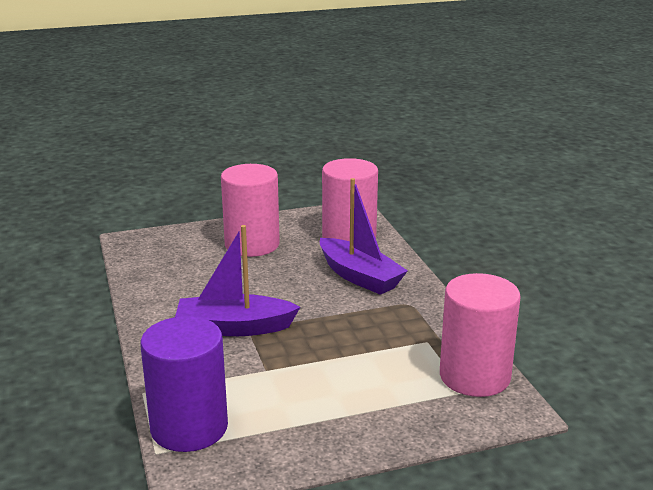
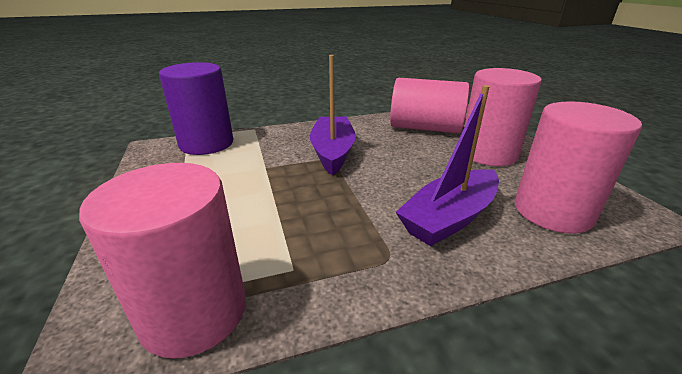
camera: 90 degrees right, 5 degrees up
none -> pink cylinder [390,78,469,133]

